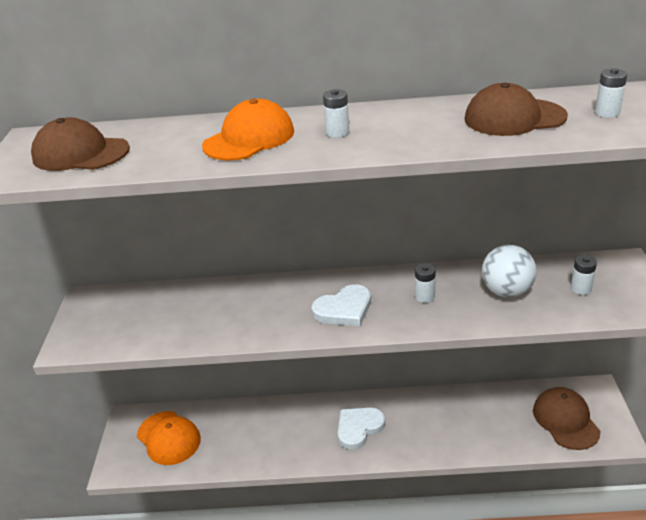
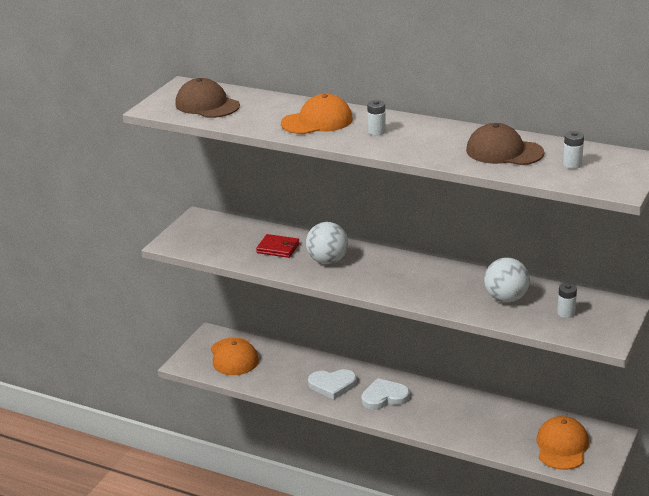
camera: 25 degrees right, 5 degrees down
white heart [312,284,371,326] -> white heart moved to [308,369,357,400]
white battery [415,263,436,303] -> none
brown cap [533,387,600,450] -> orange cap [536,416,589,470]
none -> red wallet [256,234,300,258]
none -> white ball [306,222,348,264]

